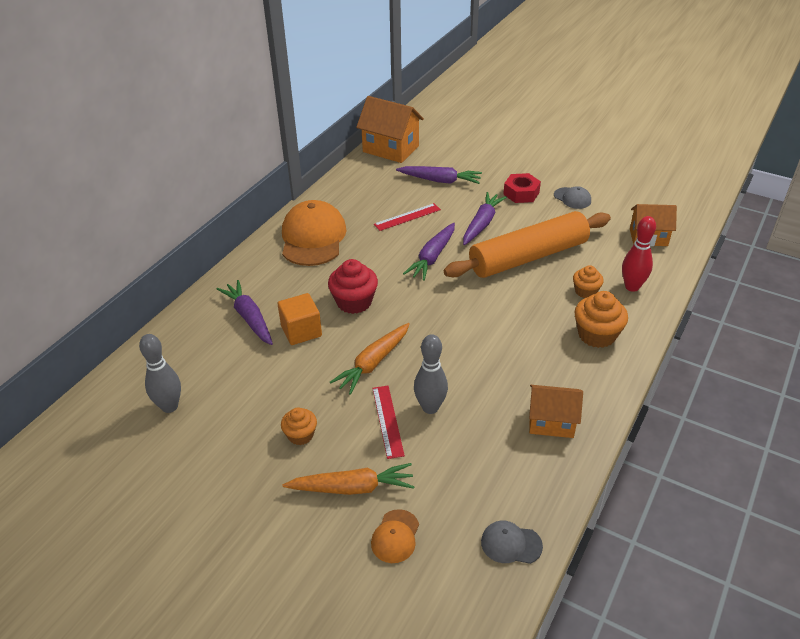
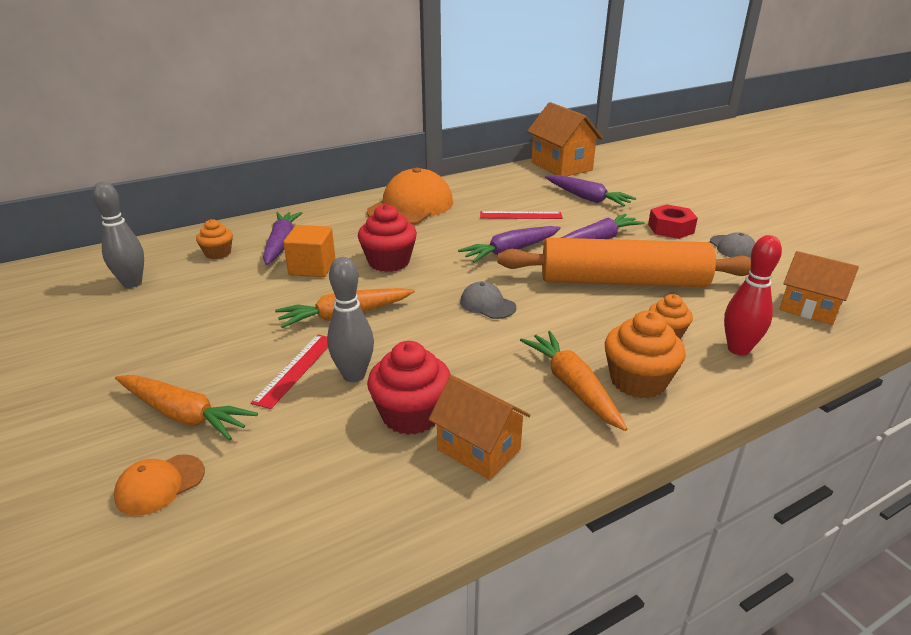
camera: 30 degrees right, 10 degrees down
orange cupcake [281,408,317,445] -> orange cupcake moved to [196,219,233,259]
grey cap [481,520,543,564] -> grey cap moved to [460,281,516,319]
none -> red cupcake [367,341,451,435]
none -> orange carrot [520,331,627,431]

